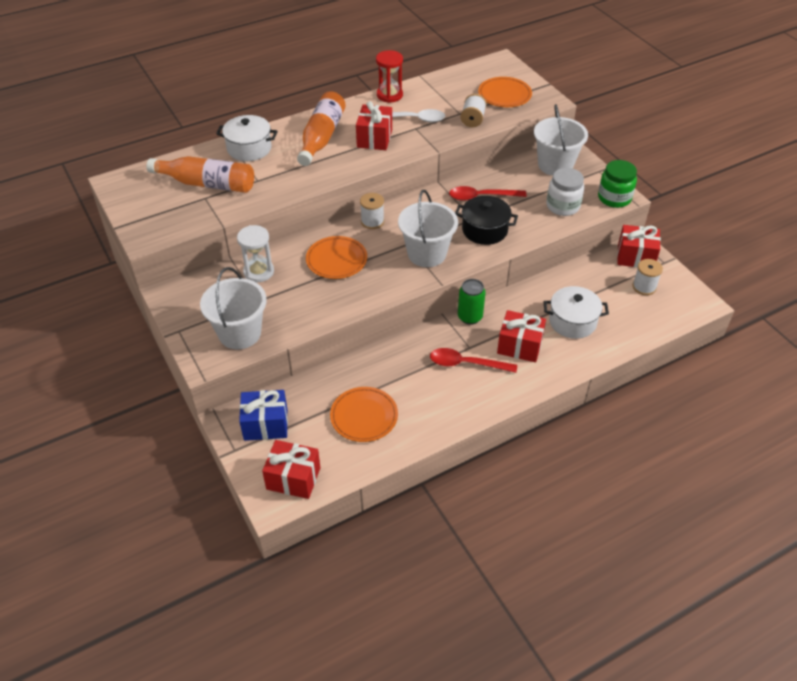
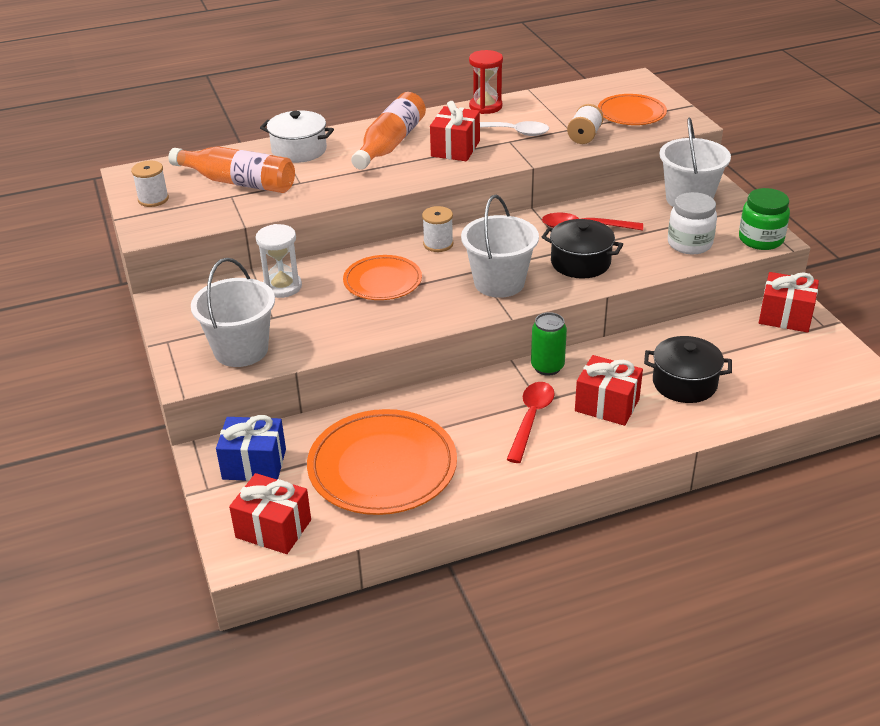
camera: 10 degrees right, 10 degrees down
orange plate [330,387,398,442] -> orange plate [307,409,457,515], size x1.66
red spoon [430,348,517,373] -> red spoon turned 90 degrees clockwise [507,382,555,463]
white pot [543,286,609,339] -> black pot [644,336,732,403]
white spool [633,259,663,295] -> white spool moved to [131,161,169,207]

